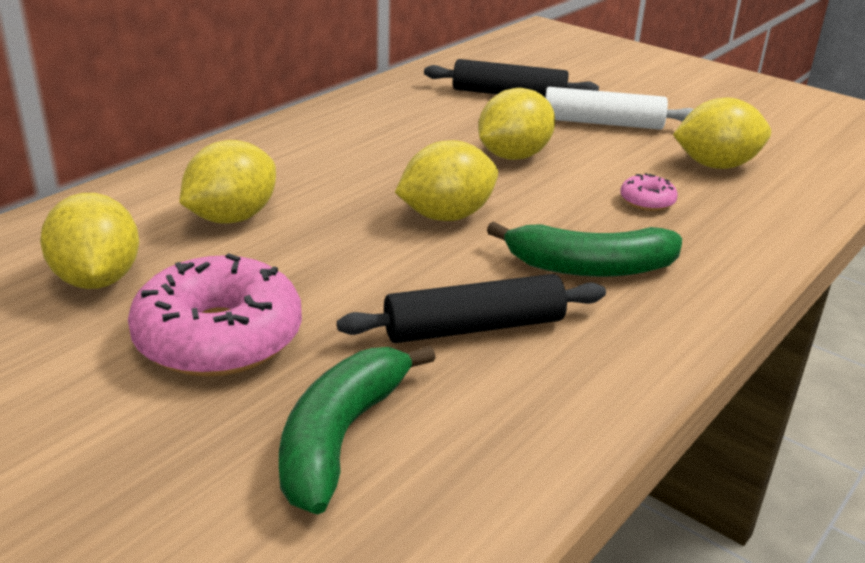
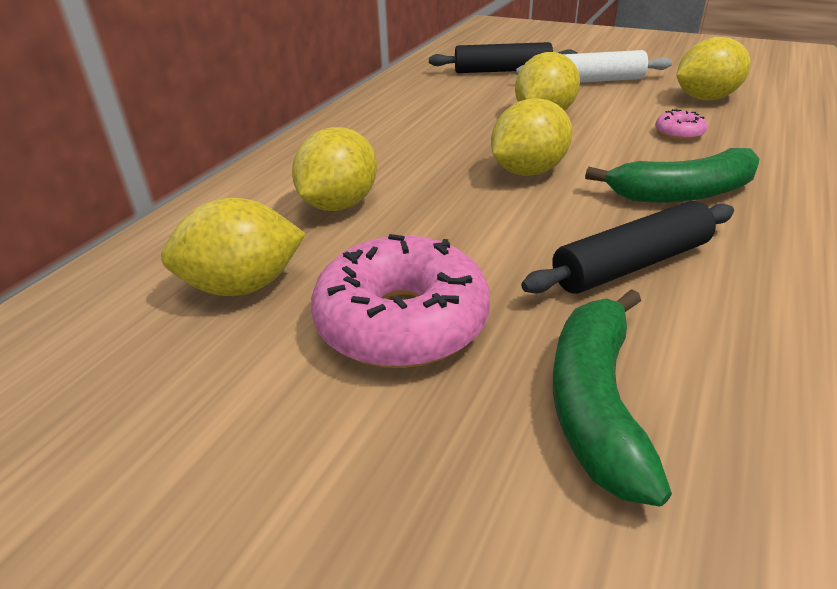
camera: 10 degrees left, 5 degrees up
yellow lemon [40,193,139,289] -> yellow lemon turned 75 degrees counterclockwise [161,198,306,296]

